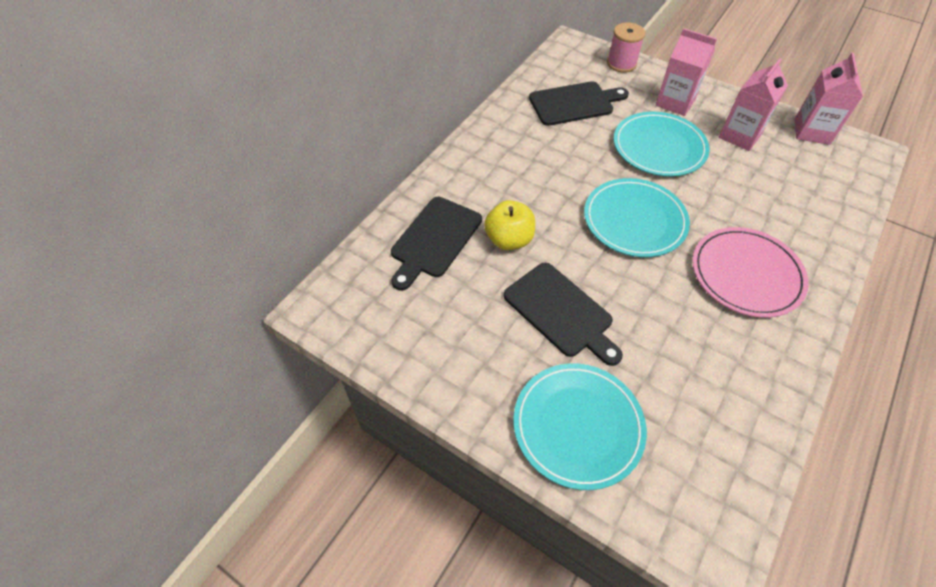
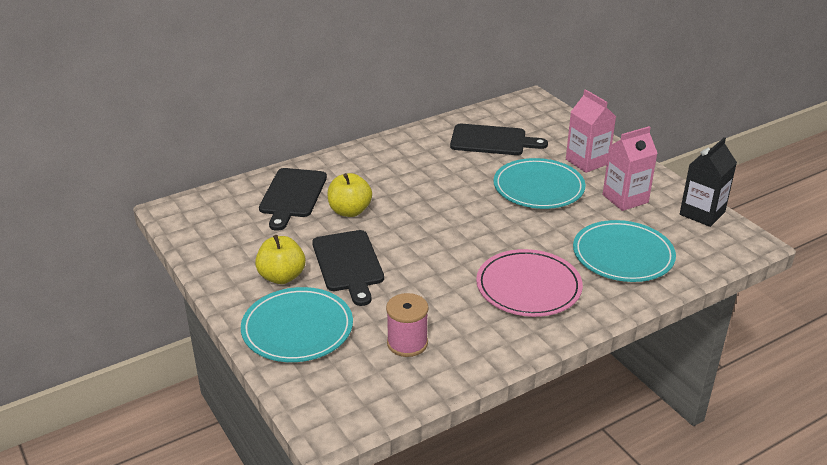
camera: 25 degrees right, 20 degrees down
black cutting board [391,197,482,291] -> black cutting board turned 45 degrees counterclockwise [259,168,327,231]
turquoise plate [584,178,690,257] -> turquoise plate moved to [573,220,676,282]
pink spool [607,23,645,73] -> pink spool moved to [386,293,429,357]
pink carton [795,53,863,145] -> black carton [680,137,737,227]
none -> yellow apple [255,235,305,284]

